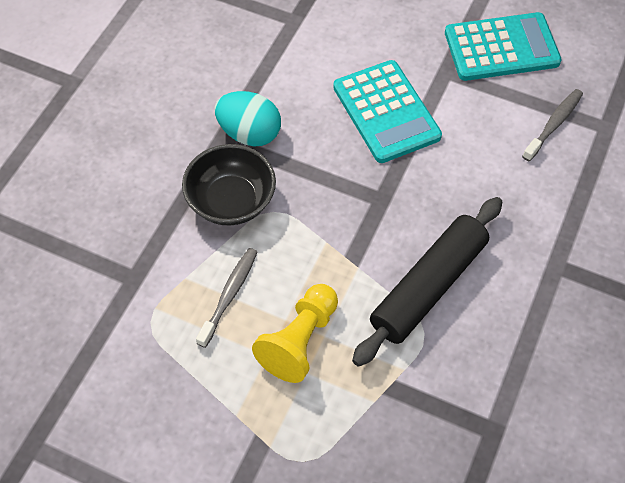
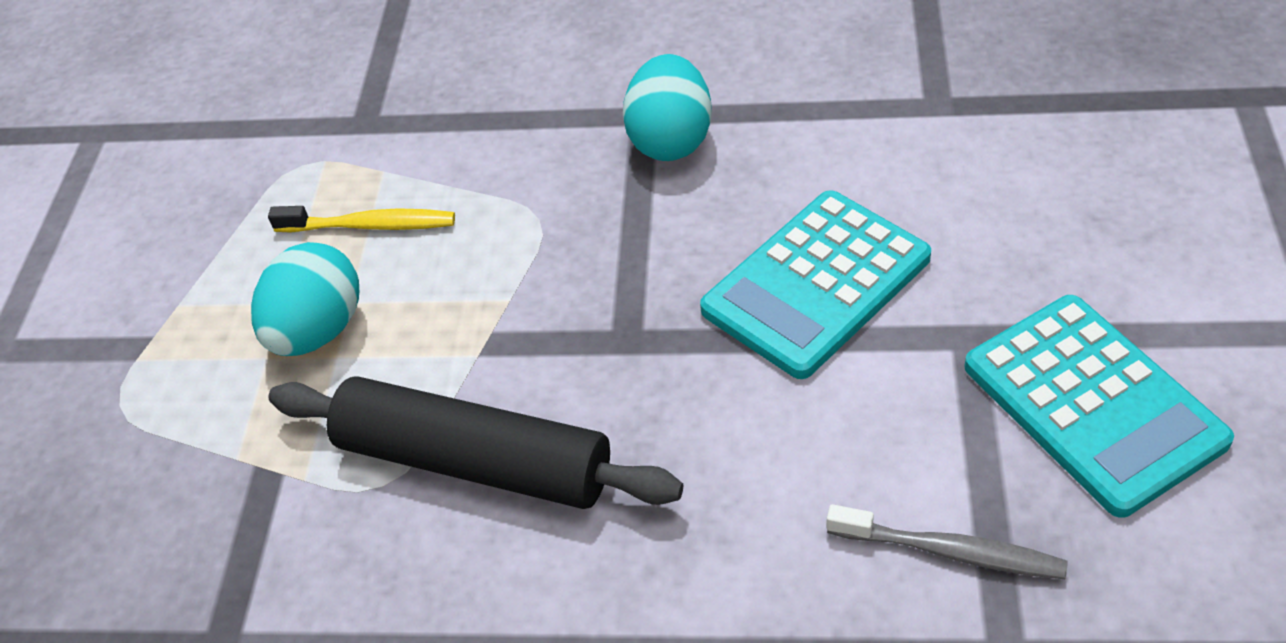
camera: 75 degrees right, 10 degrees down
black bowl [182,144,276,225] -> none
grey toothbrush [196,248,257,348] -> yellow toothbrush [268,206,455,233]
yellow pawn [252,284,338,383] -> turquoise egg [251,242,359,356]

